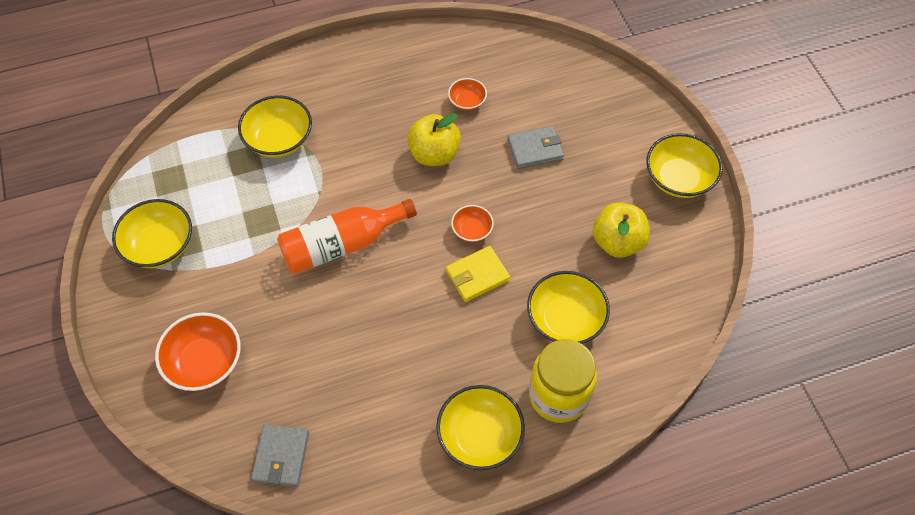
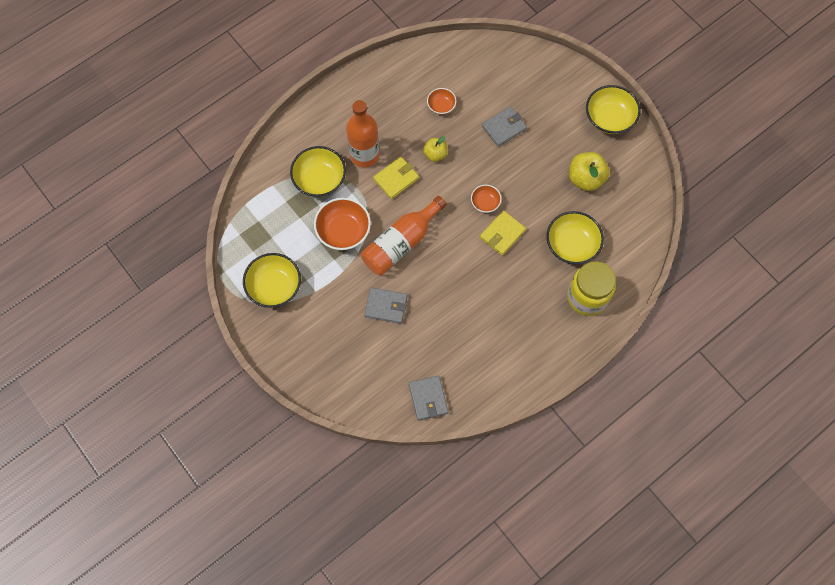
camera: 20 degrees left, 10 degrees up
orange bowl [155,312,241,391] -> orange bowl moved to [314,198,371,250]
yellow apple [407,113,461,166] -> yellow apple [423,136,448,162], size x0.62
yellow bowl [436,385,525,470] -> none
none -> orange bottle [346,100,379,168]
none -> grey wallet [364,287,407,324]
none -> yellow wallet [373,157,419,199]

